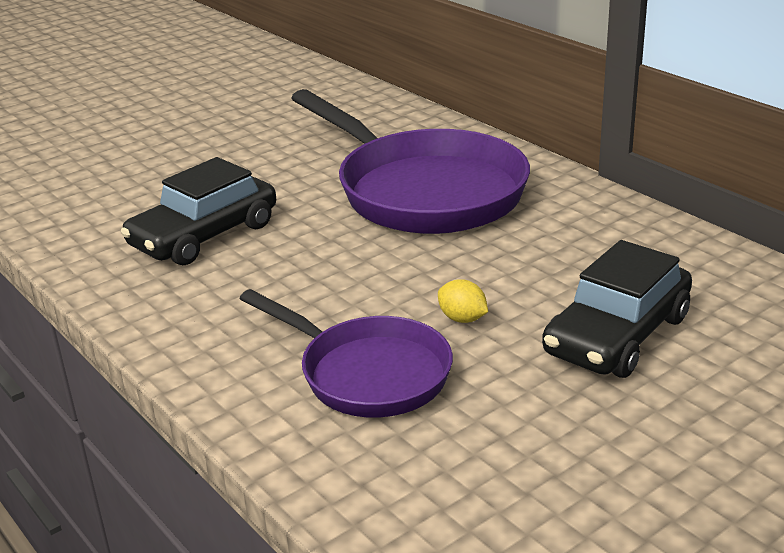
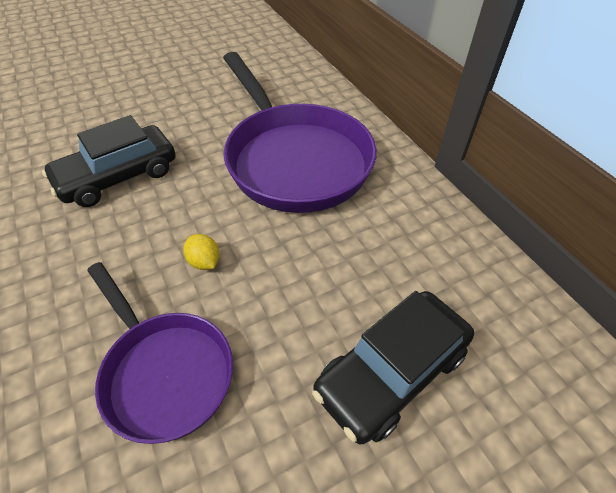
camera: 10 degrees right, 20 degrees up
yellow lemon [438,279,488,323] -> yellow lemon moved to [183,234,219,270]

